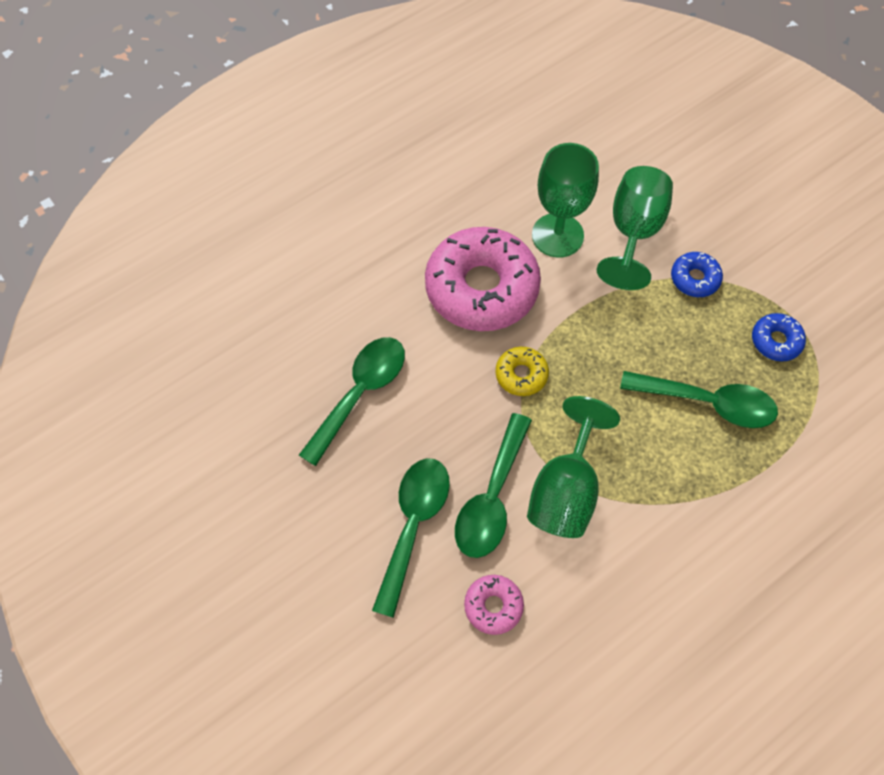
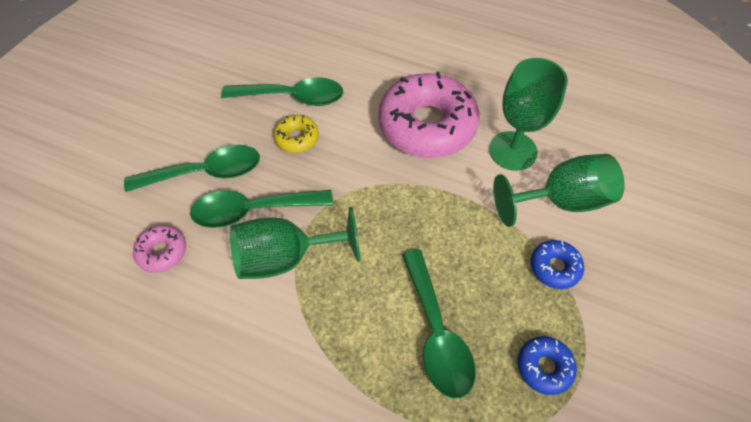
camera: 60 degrees right, 5 degrees down
yellow donut [496,347,549,396] -> yellow donut moved to [273,115,319,153]

